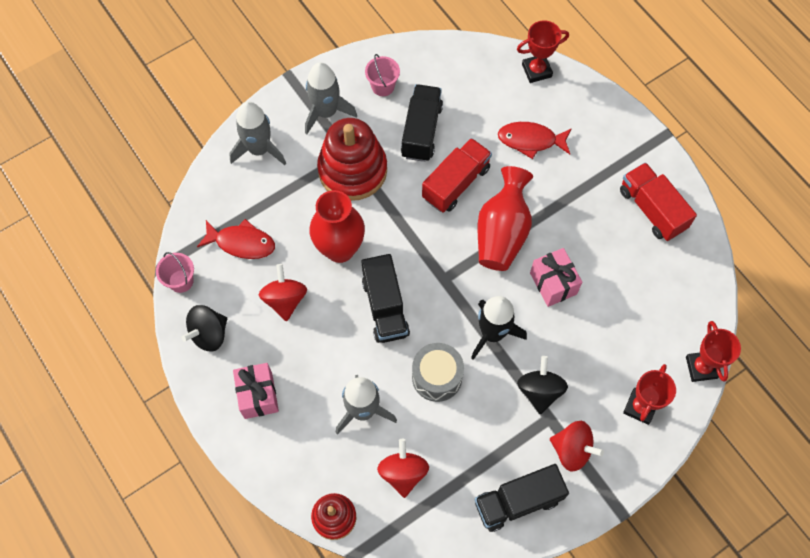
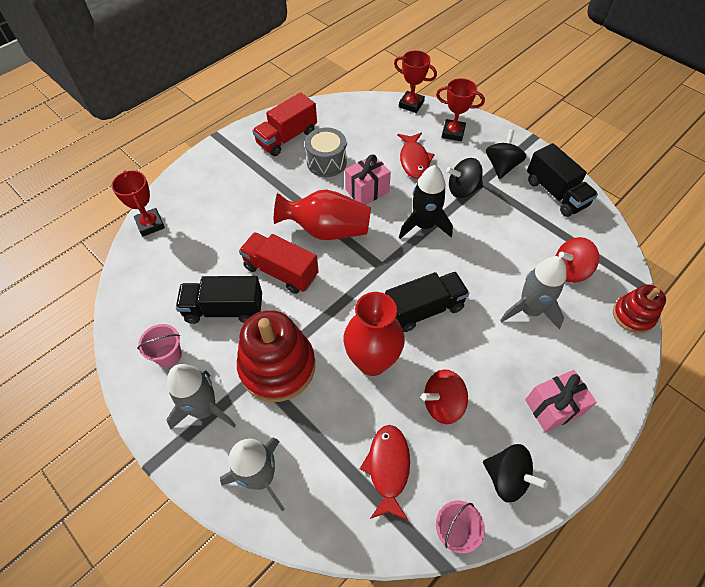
camera: 100 degrees left, 10 degrees down
grey drum [412,343,464,402] -> grey drum moved to [305,128,347,177]
red fish [498,122,572,159] -> red fish moved to [397,132,435,179]
red spinning top [550,421,604,472] -> black spinning top [486,129,526,179]
red trophy [686,321,741,382] -> red trophy turned 45 degrees clockwise [394,50,437,113]

